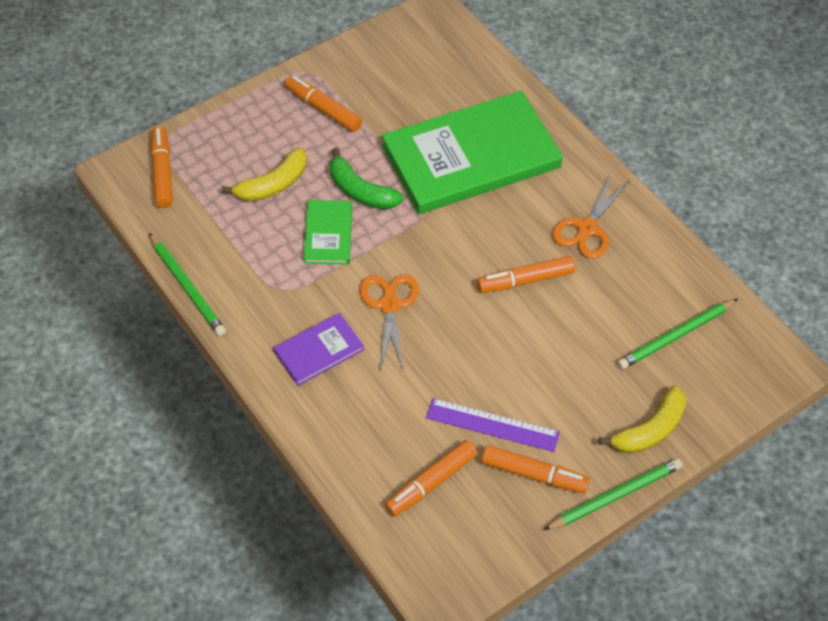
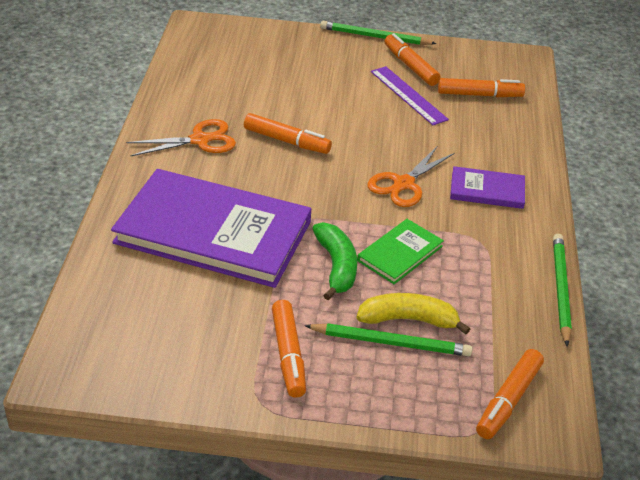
camera: 140 degrees left, 15 degrees down
green book [382,91,563,214] -> purple book [111,169,311,288]
yellow banana [599,385,686,454] -> none
green pencil [617,299,738,369] -> green pencil moved to [304,323,473,356]

